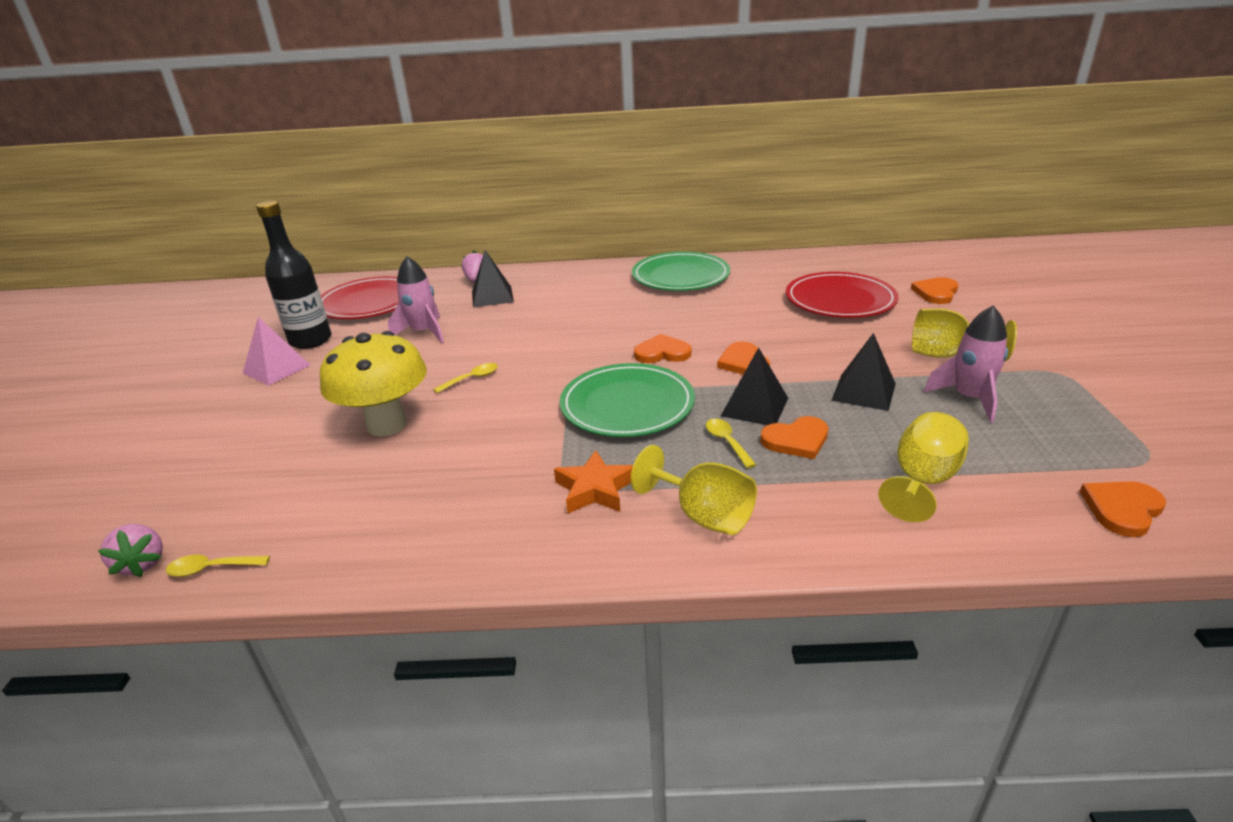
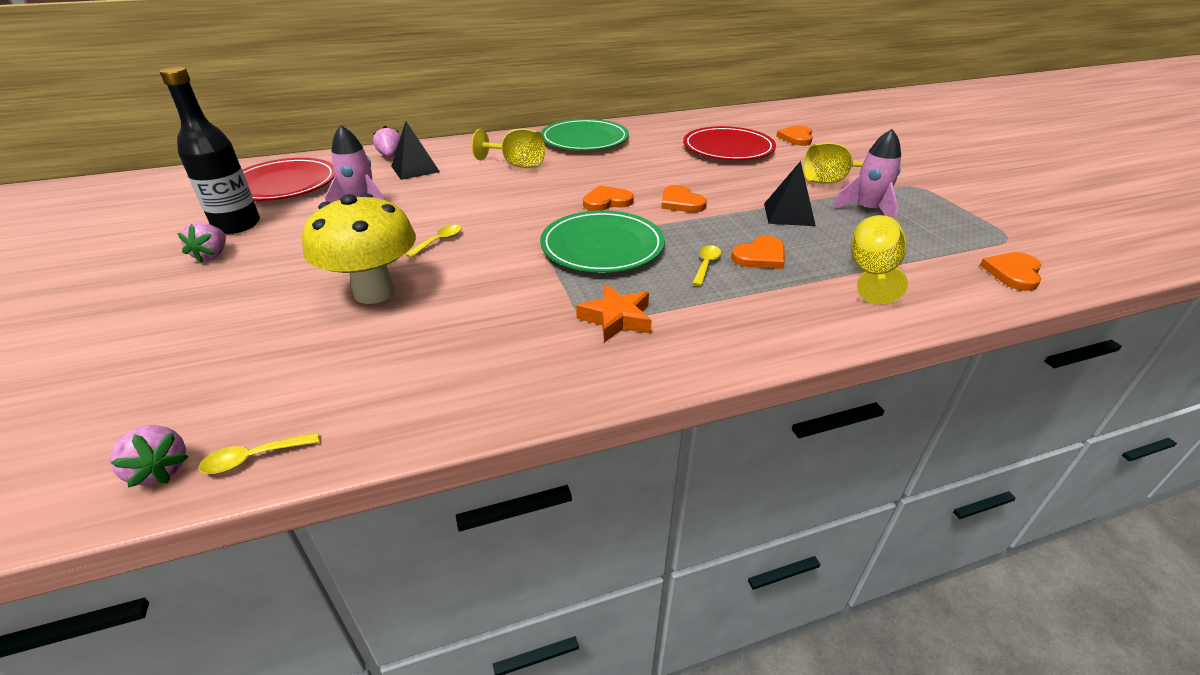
camera: 20 degrees left, 5 degrees up
pink pyramid [243,317,310,386] -> pink strawberry [177,222,226,263]
yellow goblet [631,445,757,535] -> yellow goblet moved to [472,128,545,168]
yellow spoon [706,418,756,468] -> yellow spoon turned 60 degrees clockwise [692,245,721,286]
black pyramid [721,347,788,425] -> none

